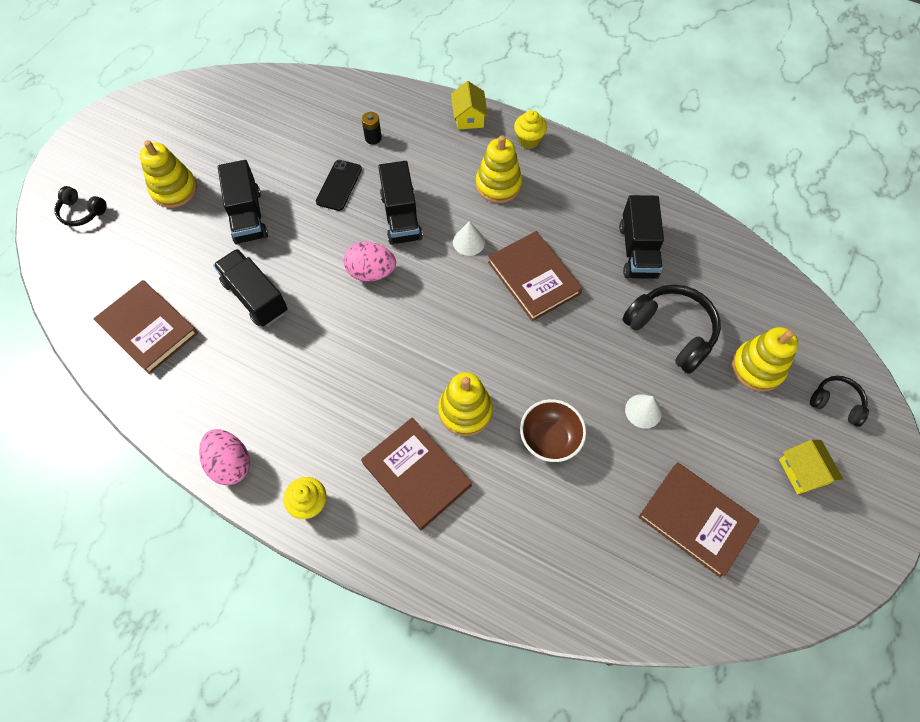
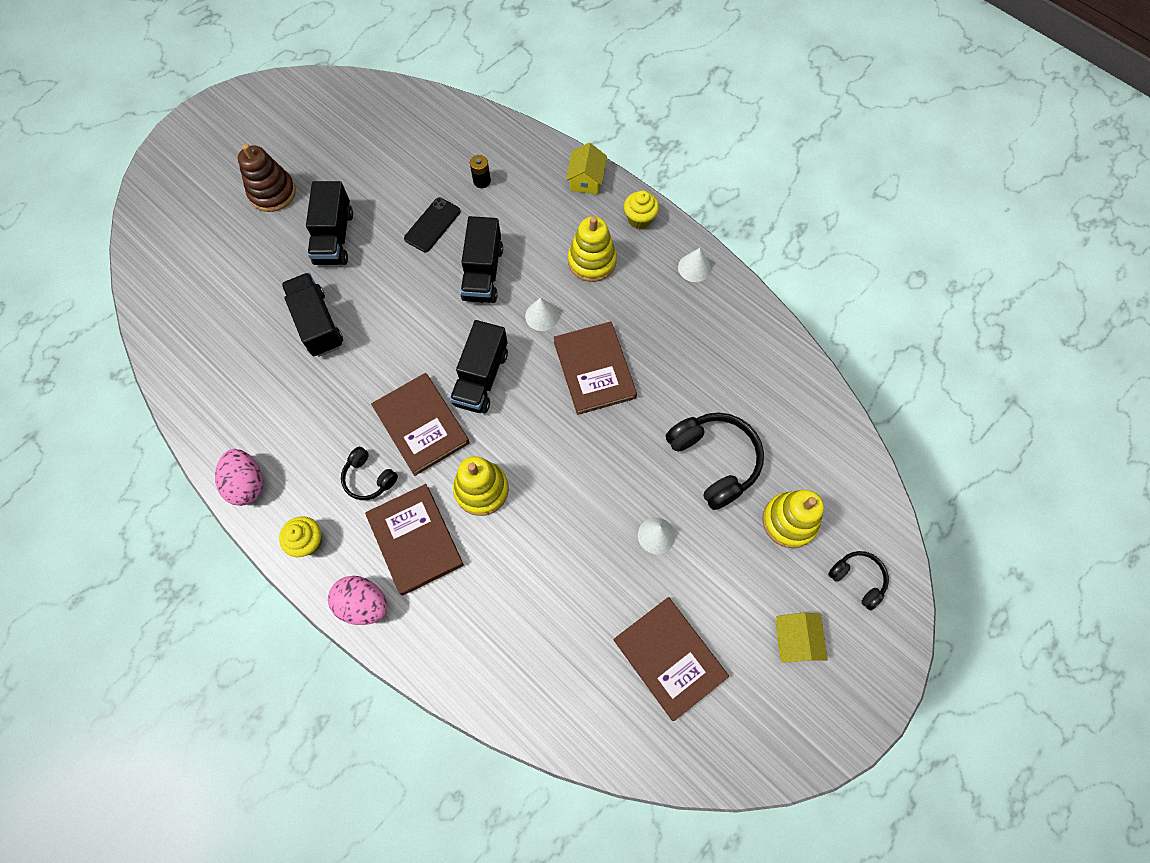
camera: 15 degrees right, 5 degrees up
black headphones [55,186,107,226] -> black headphones moved to [341,447,398,500]
brown book [93,280,198,374] -> brown book moved to [371,373,470,476]
yellow stacking toy [140,140,197,208] -> brown stacking toy [238,144,296,212]
pink egg [344,242,396,281] -> pink egg moved to [328,576,387,625]
brown bowl [520,399,586,462] -> none
black truck [619,195,664,279] -> black truck moved to [450,320,508,413]
none -> white cone [678,248,711,282]

